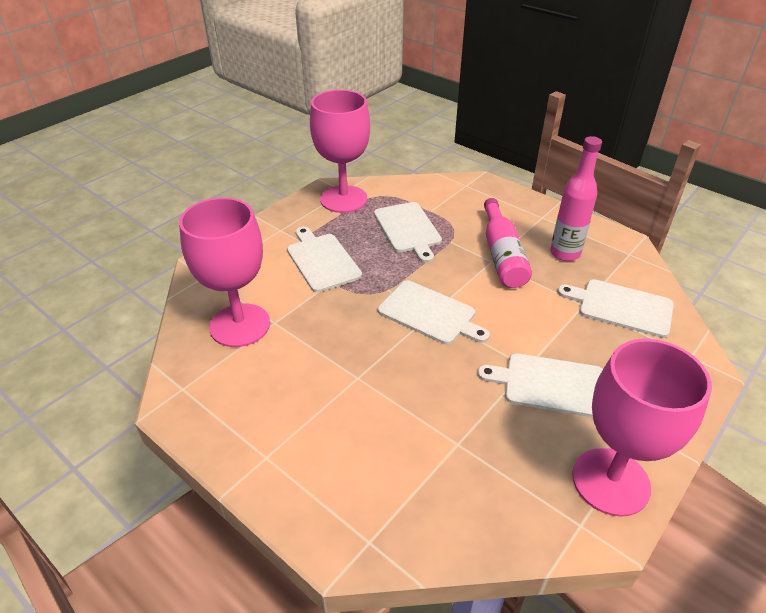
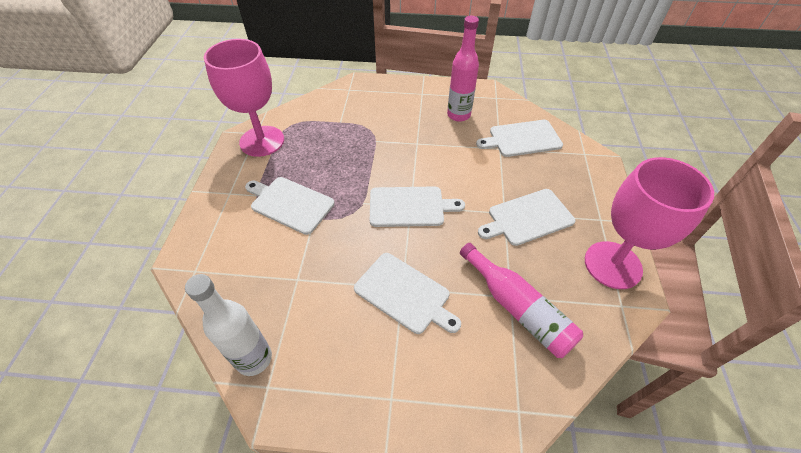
camera: 35 degrees left, 10 degrees up
pink goblet [179,198,270,347] -> none
white cutting board [374,202,442,263] -> white cutting board moved to [354,253,461,334]
pink bottle [484,198,532,288] -> pink bottle moved to [460,243,583,358]
none -> white bottle [185,274,272,376]

